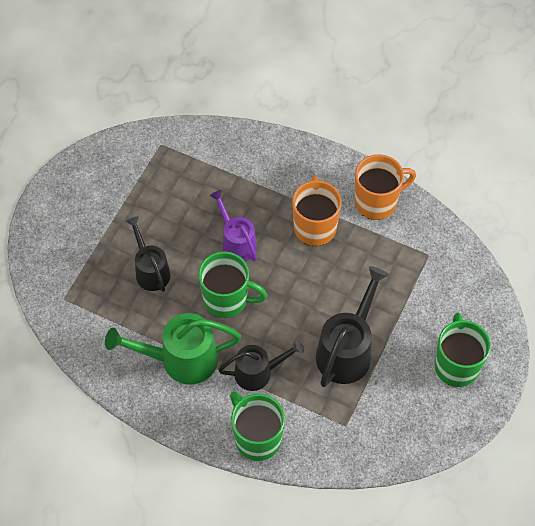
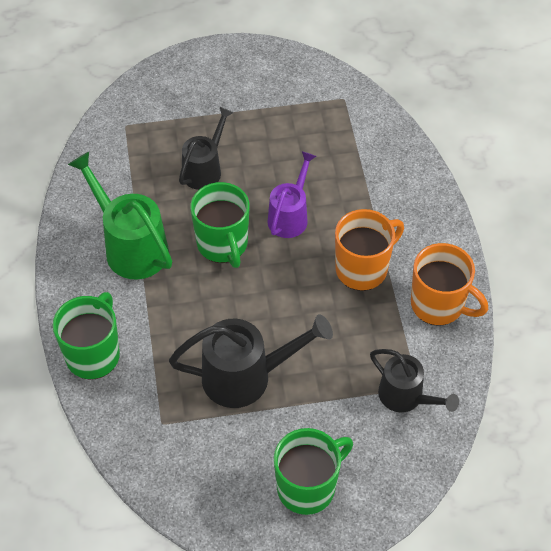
camera: 55 degrees right, 5 degrees down
black watering can [219,340,304,391] -> black watering can moved to [370,349,459,412]

